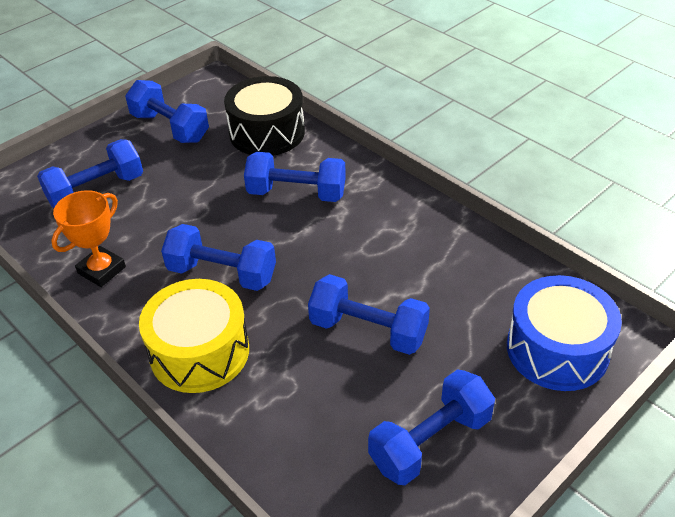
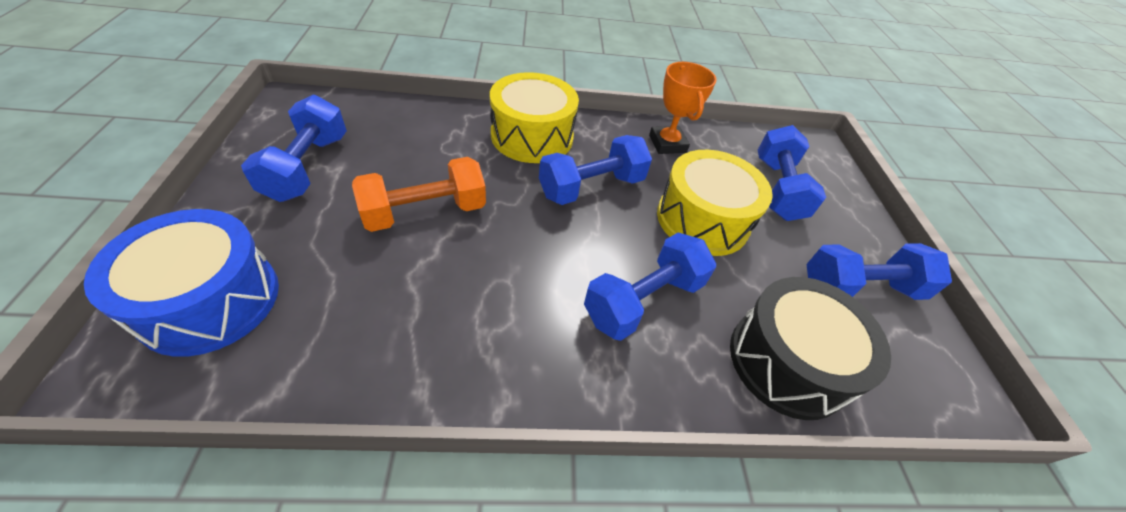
camera: 125 degrees right, 5 degrees up
blue dumbbell [308,274,430,355] -> orange dumbbell [352,157,486,232]
none -> yellow drum [657,150,773,256]

